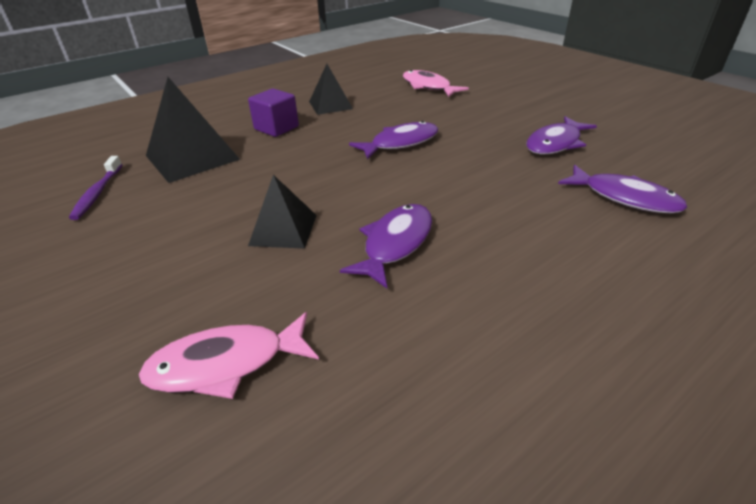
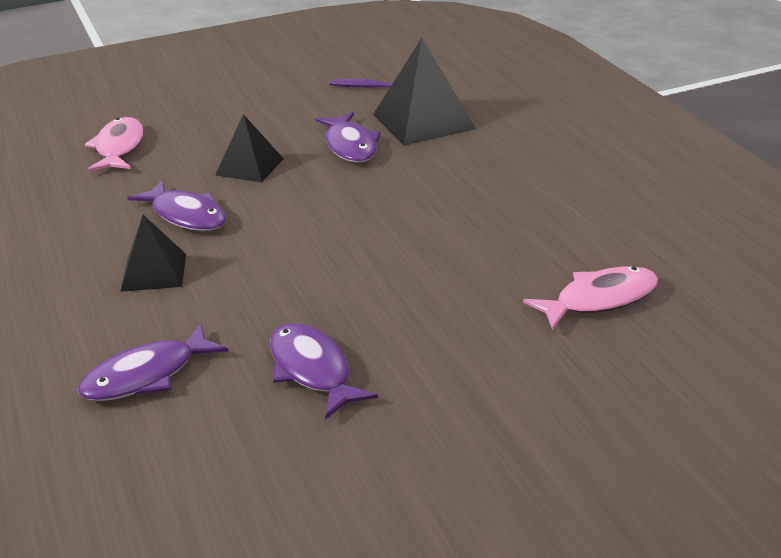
camera: 105 degrees right, 5 degrees down
purple cube [248,88,299,137] -> none
black pyramid [309,64,353,115] -> black pyramid moved to [120,215,186,292]
purple fish [349,121,438,160] -> purple fish moved to [316,112,381,163]

